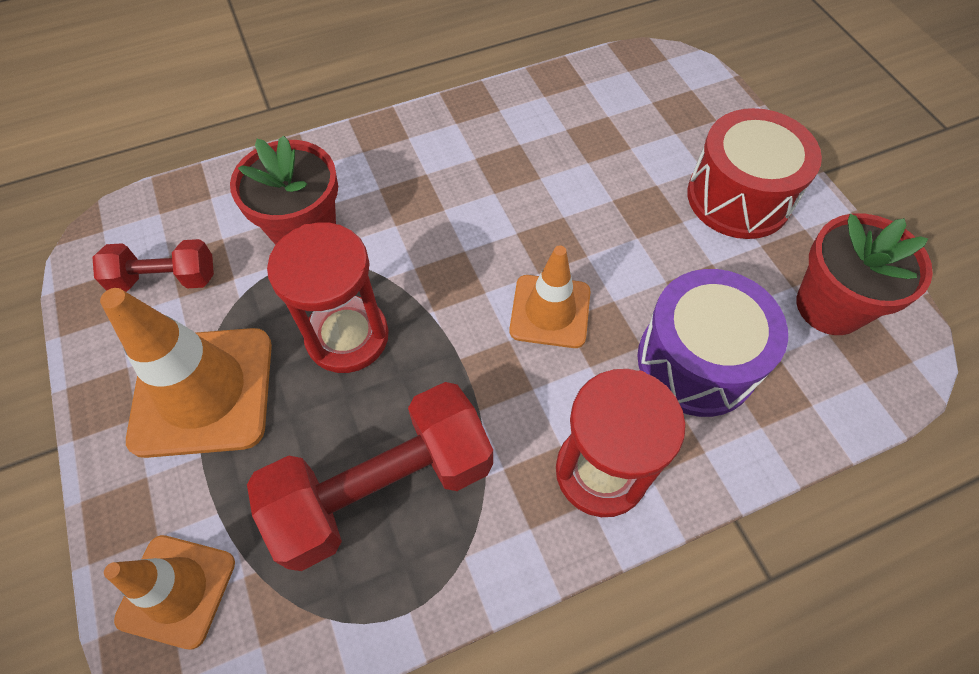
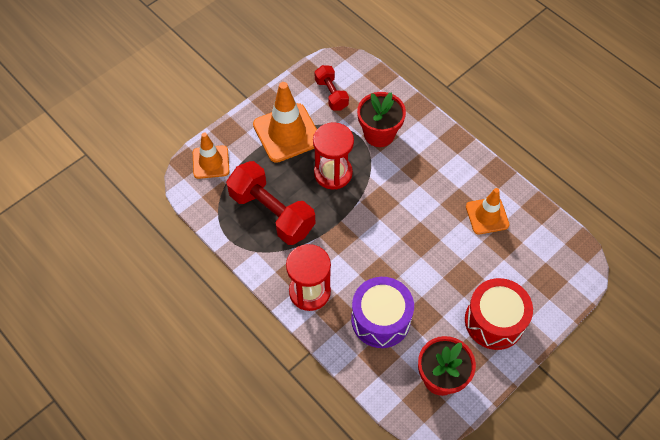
camera: 70 degrees right, 0 degrees up
orange traffic cone [509,246,591,348] -> orange traffic cone moved to [466,188,510,234]

